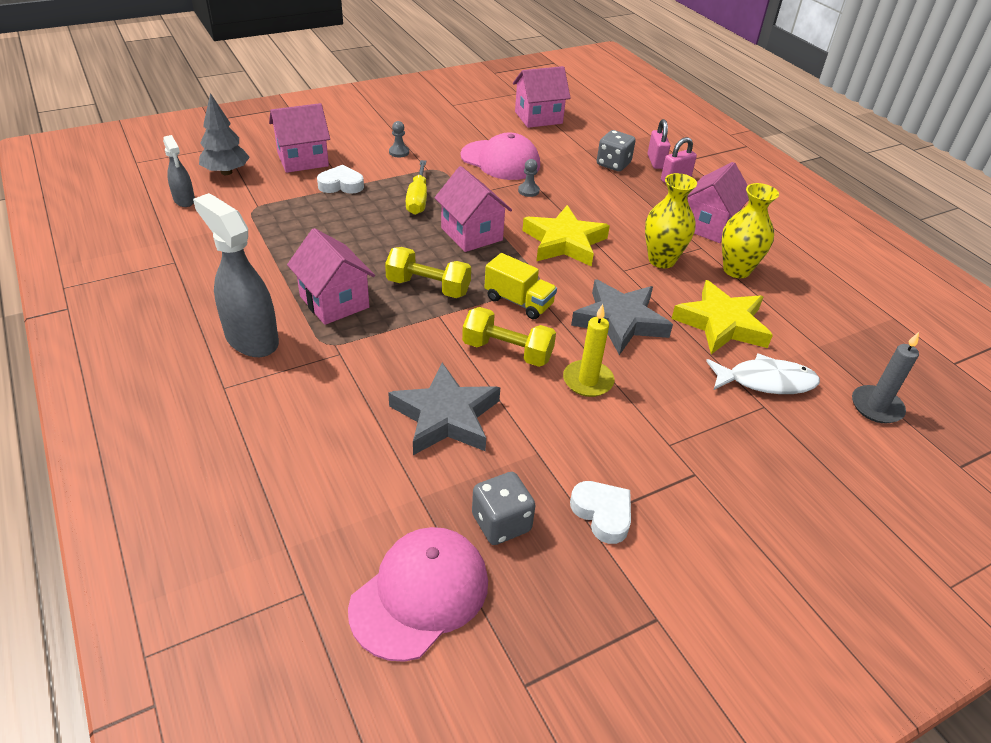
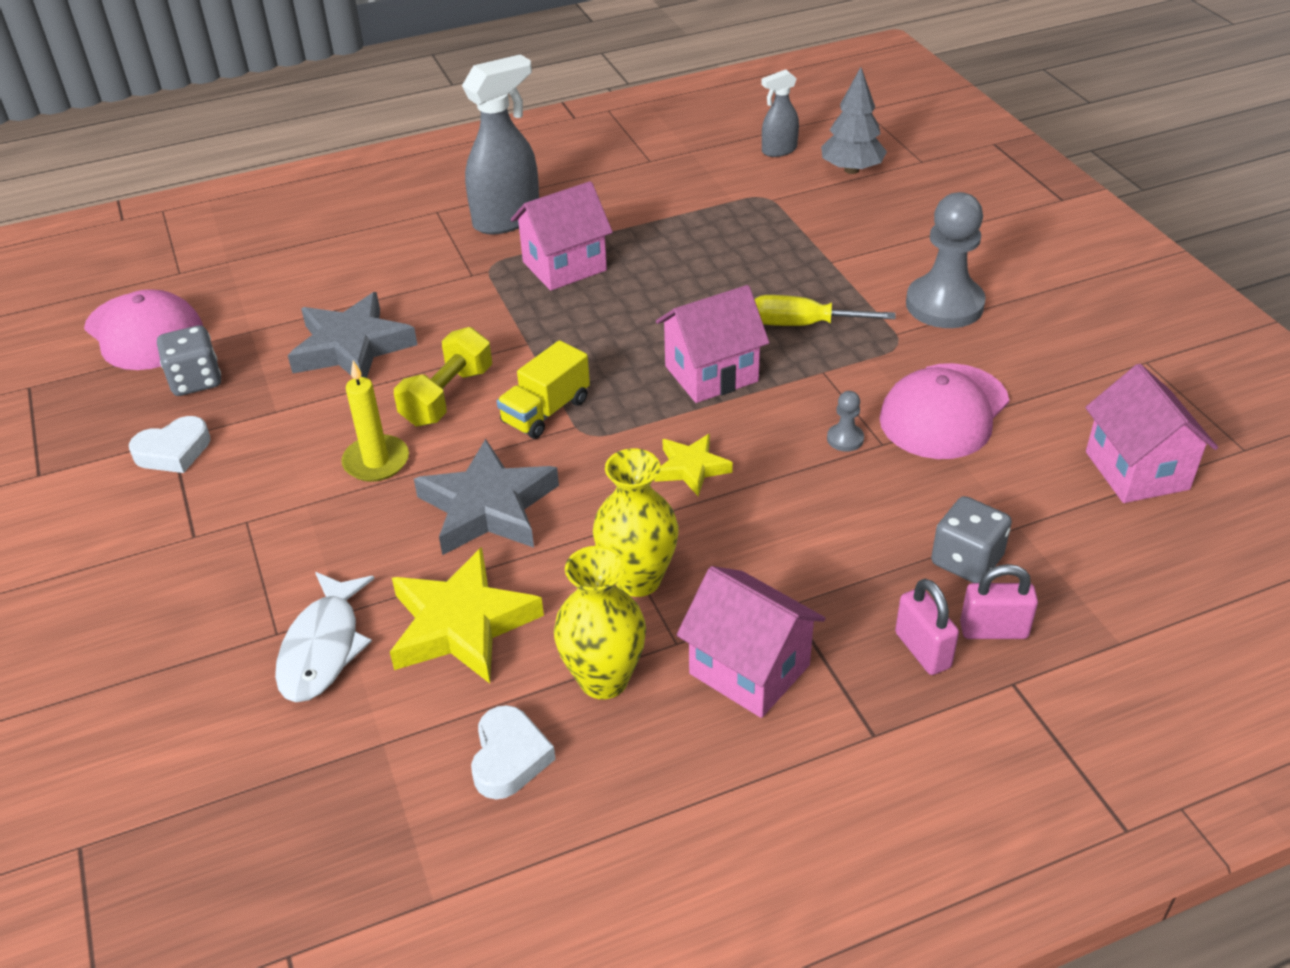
camera: 100 degrees right, 0 degrees up
pink house [269,103,330,173] -> none
white heart [317,165,364,194] -> white heart moved to [471,705,556,799]
yellow dumbbell [385,247,471,298] -> none
grey pawn [389,121,409,158] -> grey pawn [906,192,986,328], size x2.35
yellow star [522,205,610,267] -> yellow star [654,434,733,496], size x0.56
grey candle [852,332,919,423] -> none

